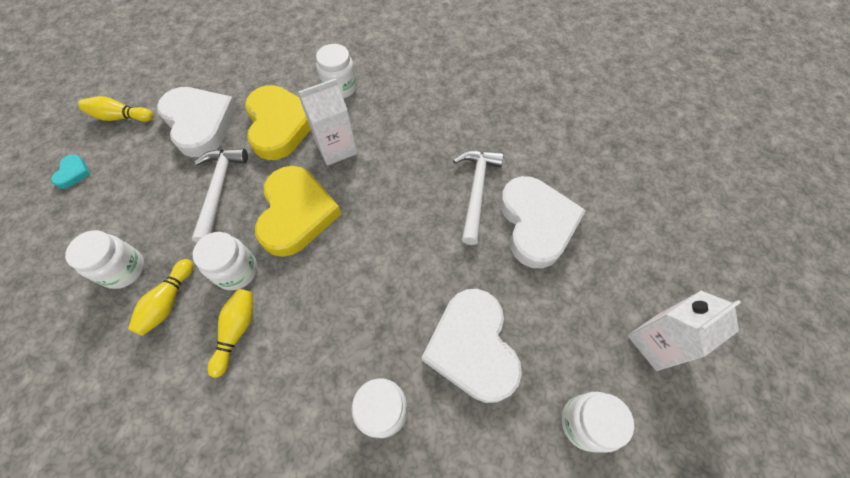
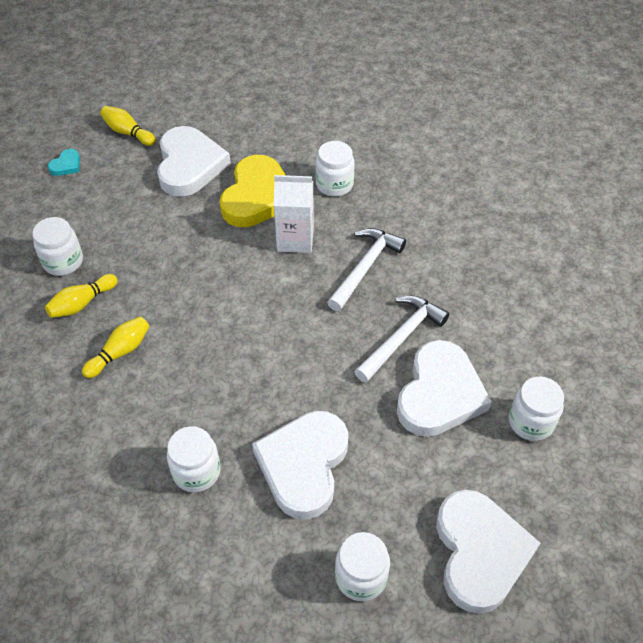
camera: 30 degrees right, 10 degrees down
white hammer [192,148,248,243] -> white hammer moved to [327,228,406,311]
white jar [193,232,257,290] -> white jar moved to [509,377,564,441]
yellow heart [255,166,341,257] -> none
white carton [627,291,741,371] -> white heart [436,490,540,614]

